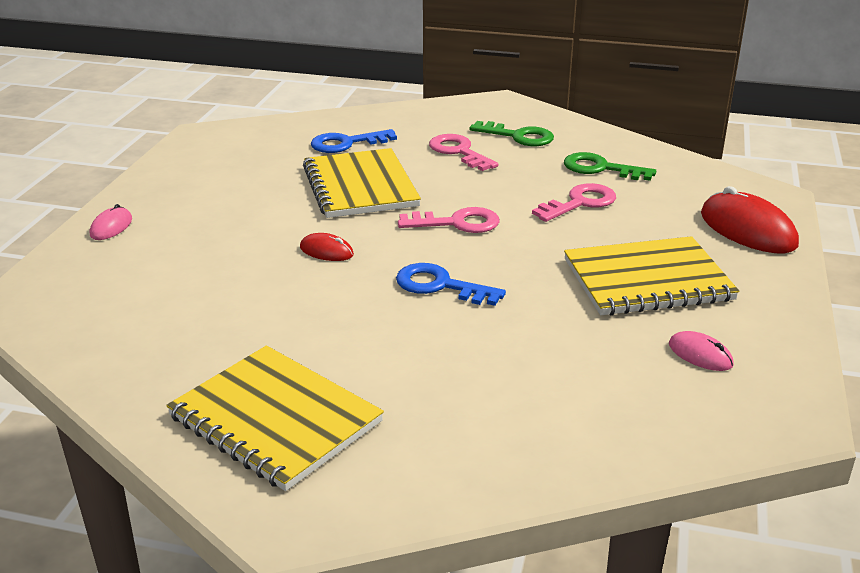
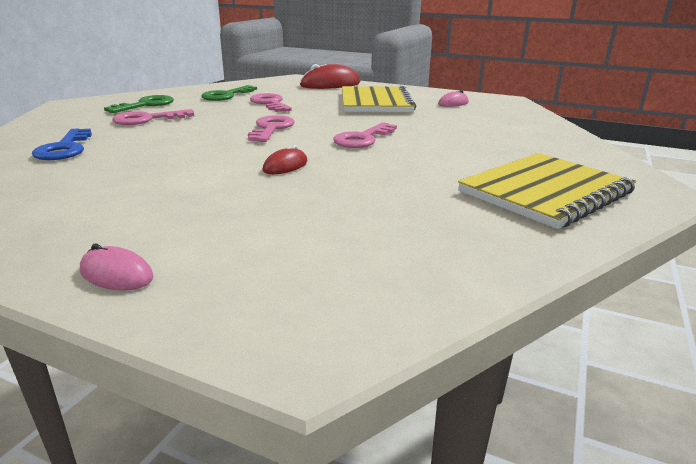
camera: 80 degrees left, 5 degrees down
yellow notebook [303,148,421,218] -> none
blue key [396,263,506,306] -> pink key [333,122,397,148]

